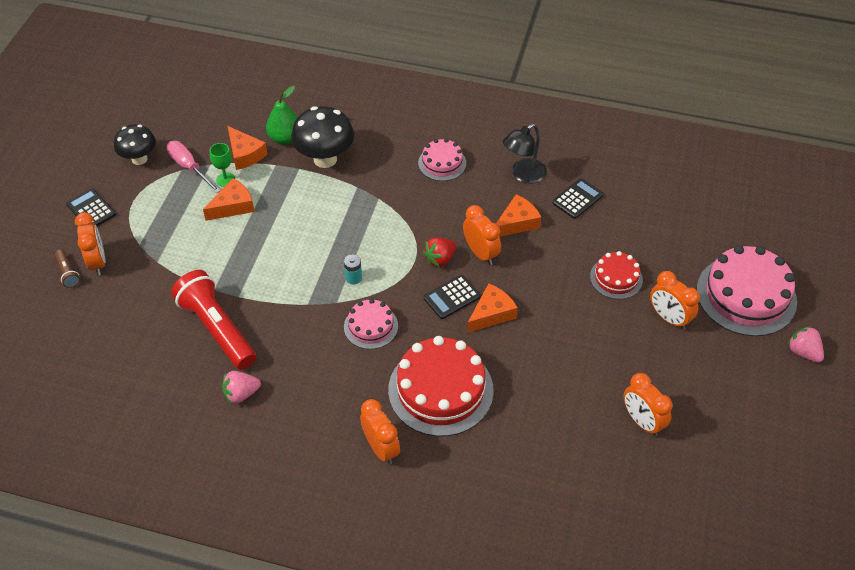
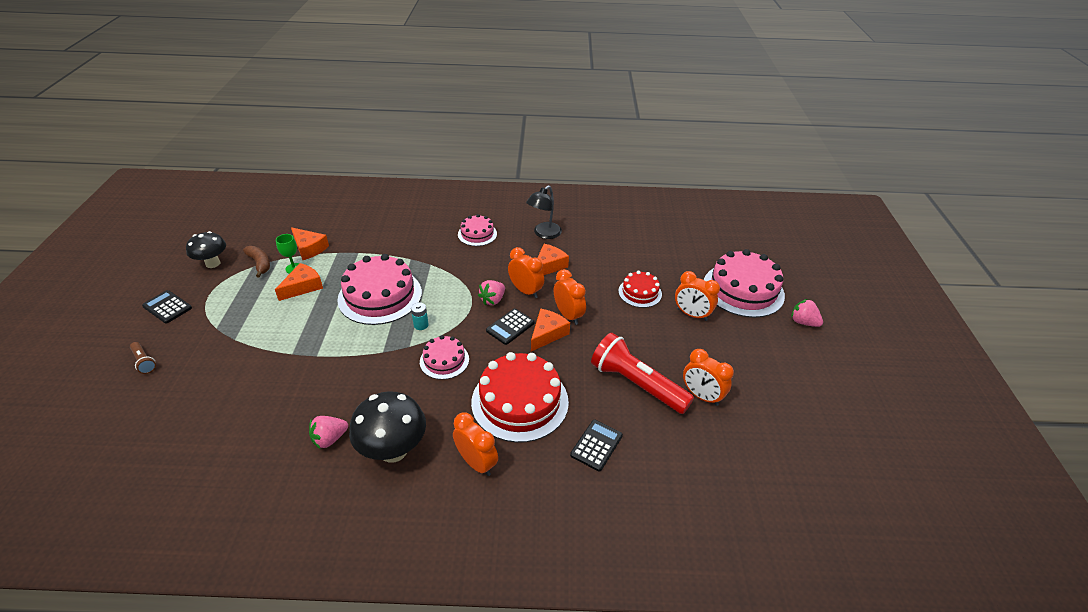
camera: 15 degrees left, 10 degrees down
orange clock [75,212,106,275] -> orange clock moved to [554,269,586,325]
pink screwdriver [167,141,221,193] -> brown banana [243,246,270,277]
red flashlight [171,270,256,370] -> red flashlight moved to [591,333,694,414]
green pear [266,86,298,145] -> none
black mushroom [291,106,354,168] -> black mushroom moved to [349,391,426,463]
red strawberry [423,237,456,267] -> pink strawberry [478,280,505,305]
black calculator [552,178,604,219] -> black calculator moved to [570,420,623,471]
none -> pink cake [337,254,422,325]

